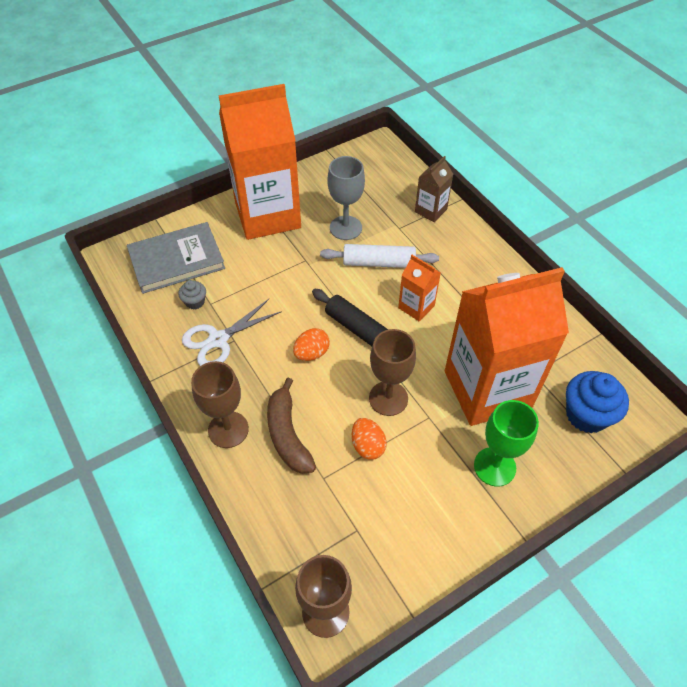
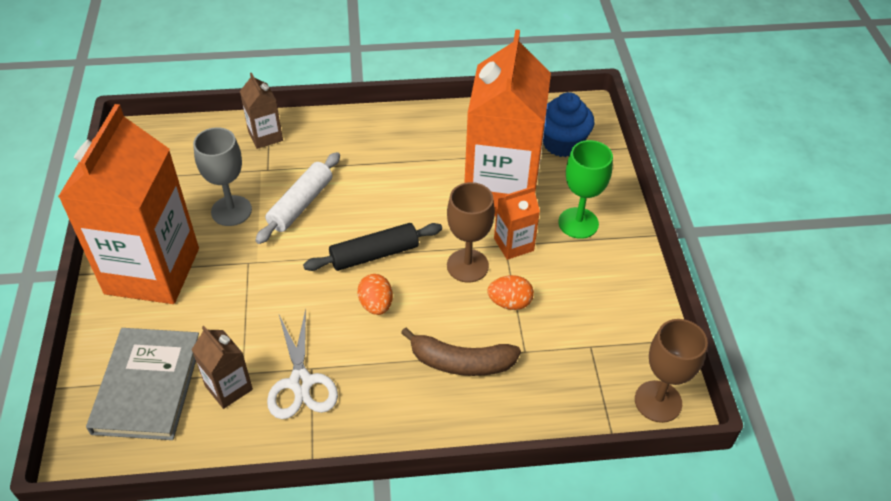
camera: 65 degrees left, 5 degrees down
grey cupcake [178,280,206,310] -> brown carton [192,326,253,409]
brown goblet [191,361,249,448] -> none
orange carton [398,255,441,321] -> orange carton moved to [494,186,540,260]

